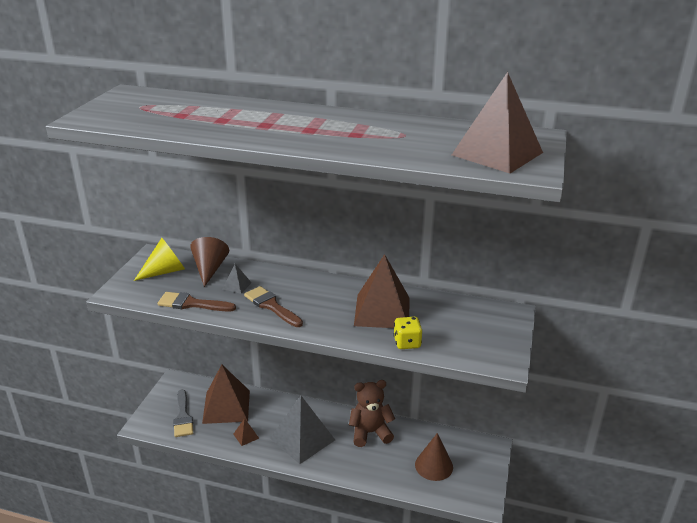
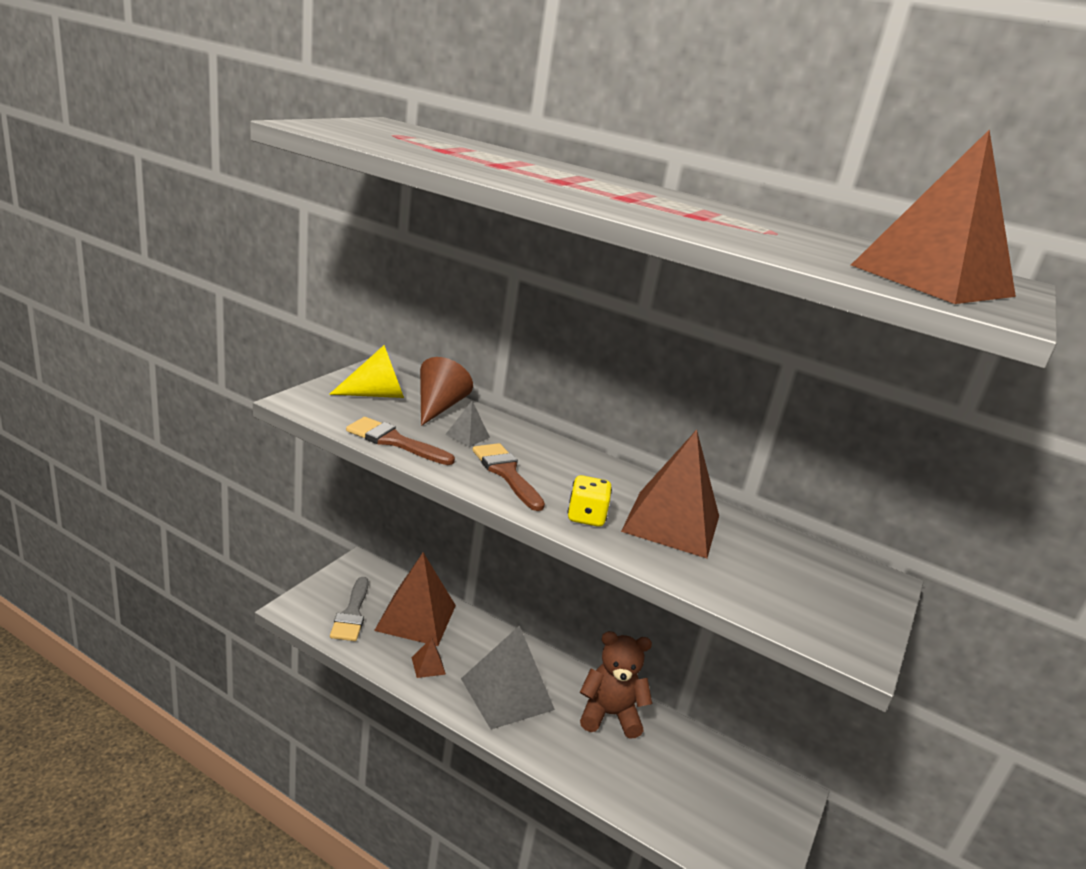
camera: 10 degrees right, 5 degrees down
yellow dice [393,317,422,349] -> yellow dice moved to [567,475,612,527]
brown cone [415,433,453,481] -> none

